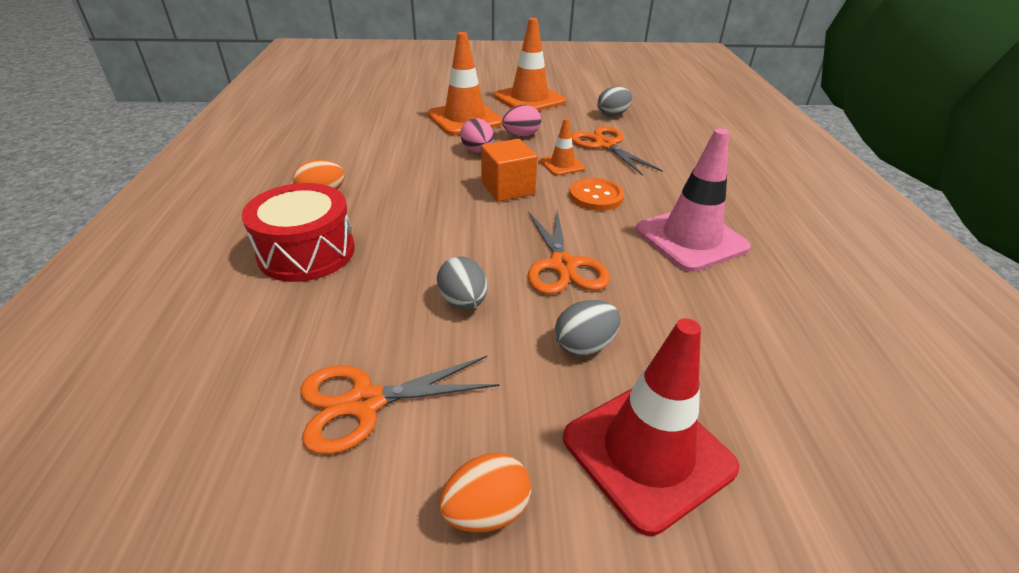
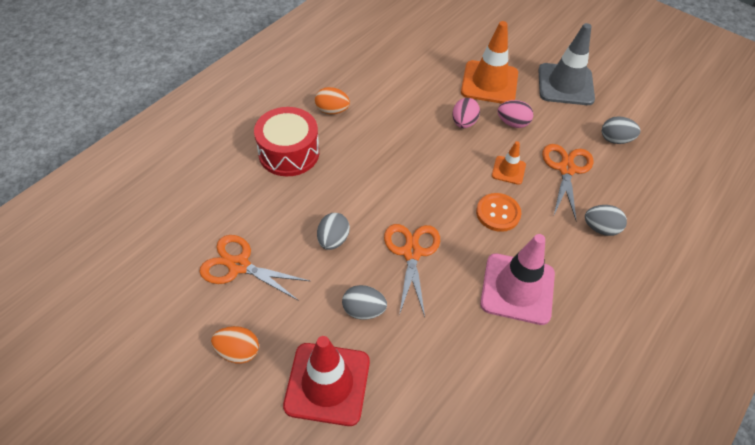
camera: 40 degrees right, 15 degrees up
orange cube [481,139,538,202] -> none
orange traffic cone [494,18,566,111] -> grey traffic cone [538,23,595,105]
orange scissors [528,210,610,295] -> orange scissors turned 150 degrees clockwise [384,224,440,317]
none -> grey egg [585,205,627,236]

